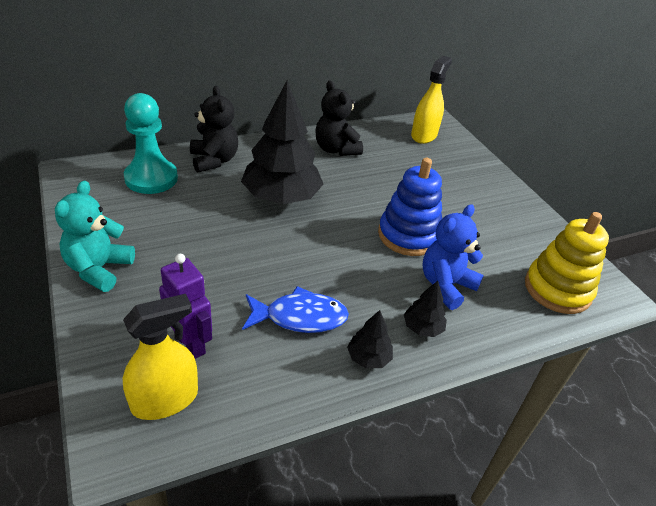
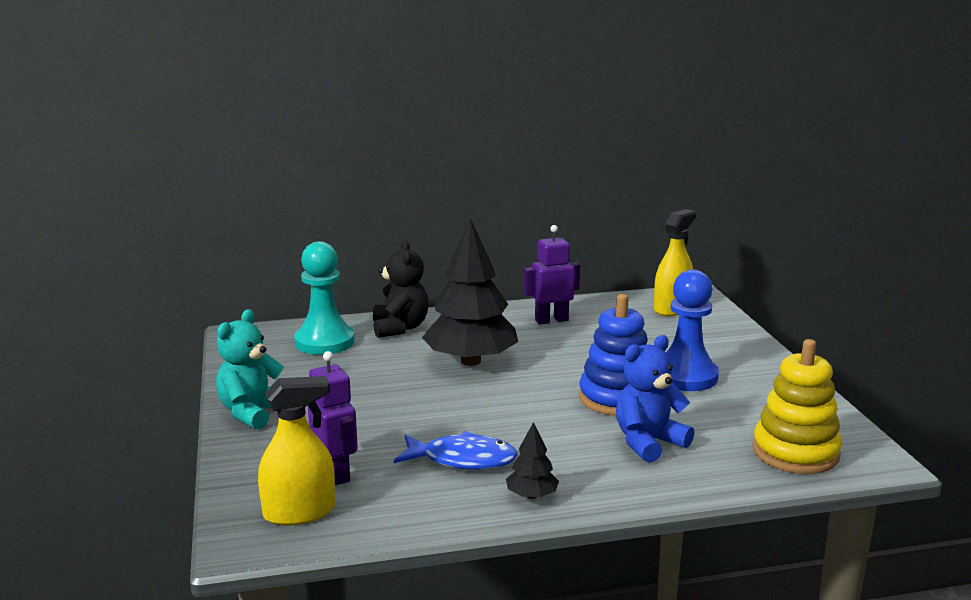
camera: 15 degrees right, 20 degrees down
black teddy bear [315,80,363,156] -> purple robot [524,225,580,325]
black tree [404,281,447,337] -> none
none -> blue pawn [666,269,719,391]

